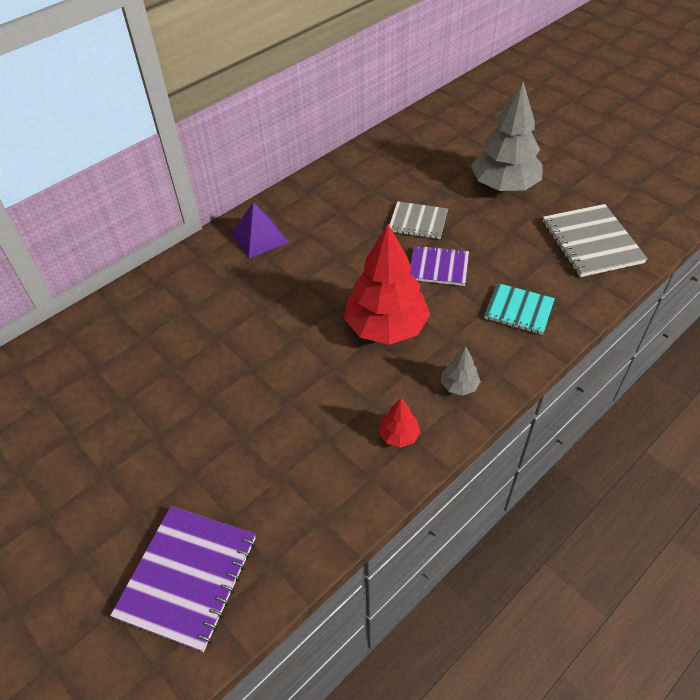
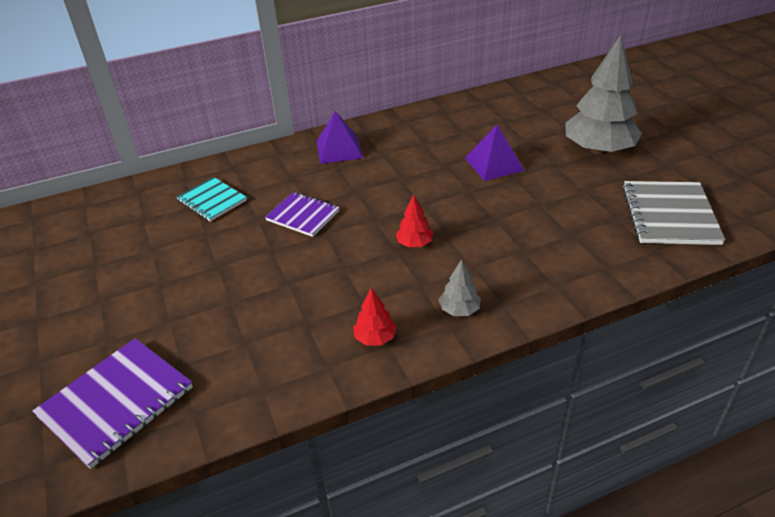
camera: 20 degrees right, 10 degrees down
red tree [344,224,430,345] -> red tree [396,195,433,247], size x0.44
grey notebook [389,201,448,239] -> purple pyramid [465,125,525,181]
purple notebook [410,245,469,286] -> purple notebook moved to [265,192,340,237]
turquoise notebook [484,283,555,335] -> turquoise notebook moved to [177,177,247,221]

